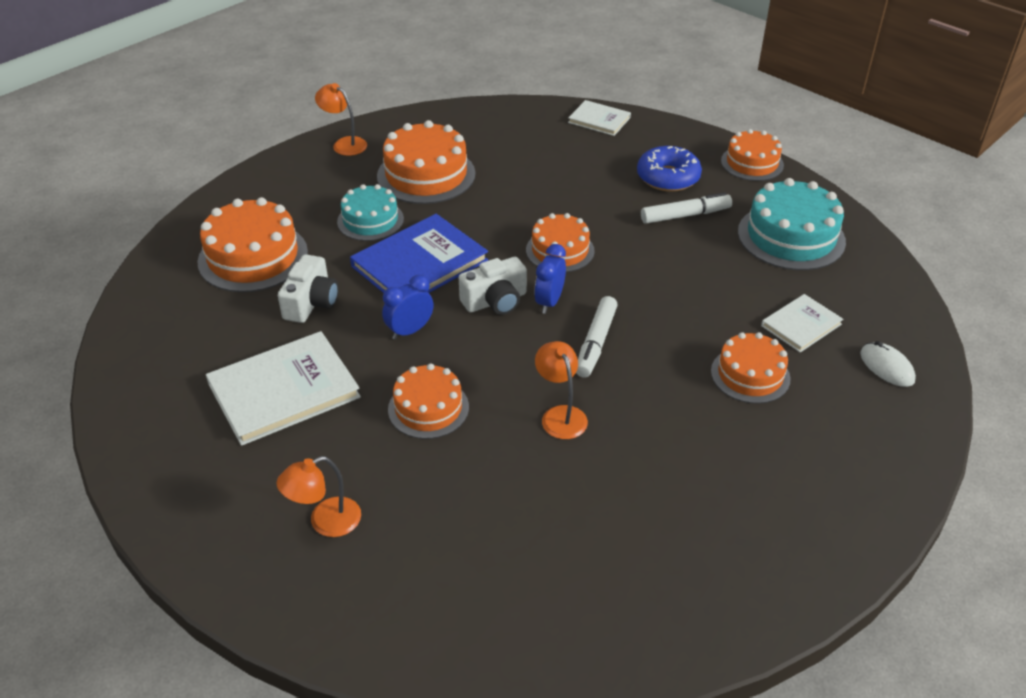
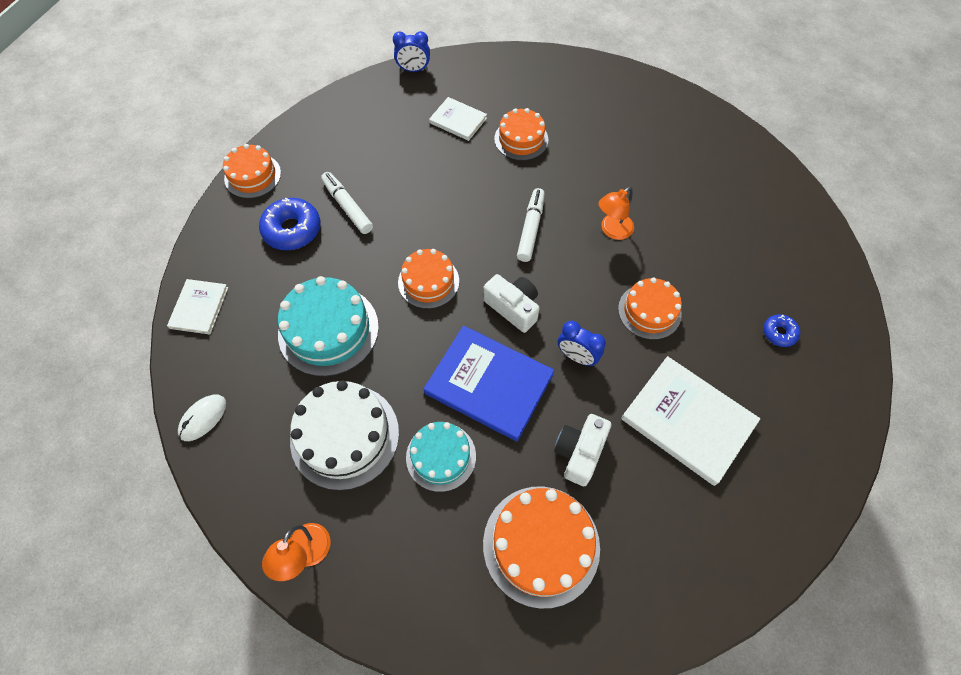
camera: 110 degrees left, 20 degrees up
orange lamp [276,456,361,537] -> blue donut [763,314,800,347]
white camera [278,254,338,323] -> white camera turned 60 degrees counterclockwise [554,414,611,486]
orange cake [377,120,476,204] -> white cake [290,380,399,490]
blue clock [534,244,566,314] -> blue clock moved to [393,31,430,72]
white marker [576,296,618,378] -> white marker turned 75 degrees counterclockwise [517,188,545,262]
turquoise cake [738,178,846,270] -> turquoise cake moved to [278,276,379,376]
white mouse [860,341,916,387] -> white mouse moved to [178,395,226,441]

